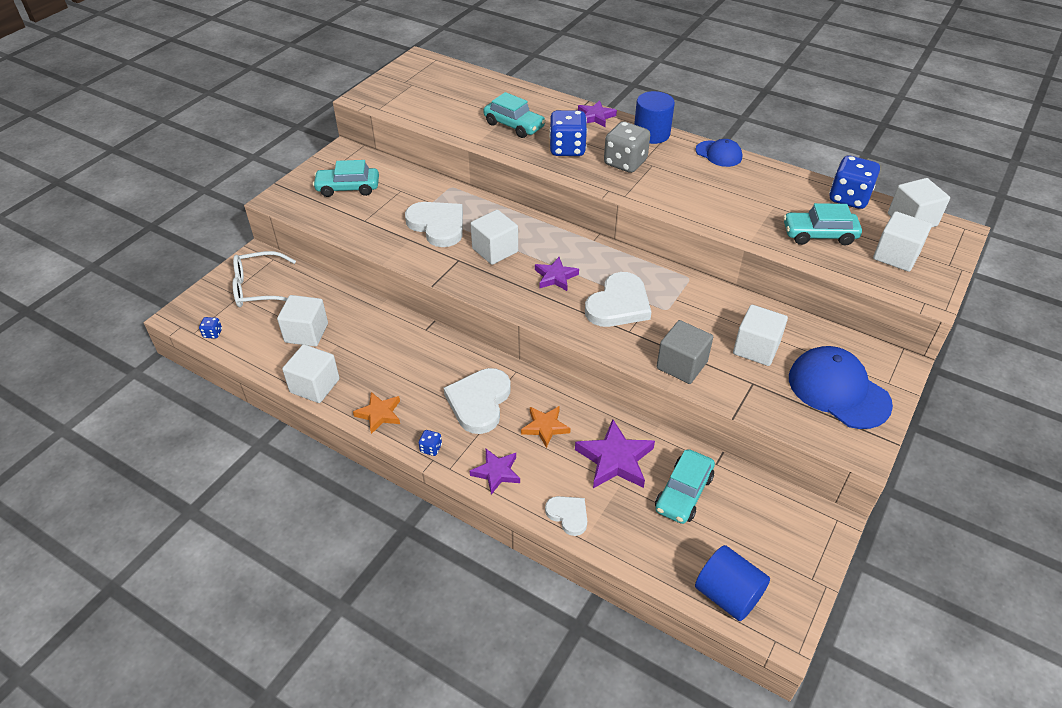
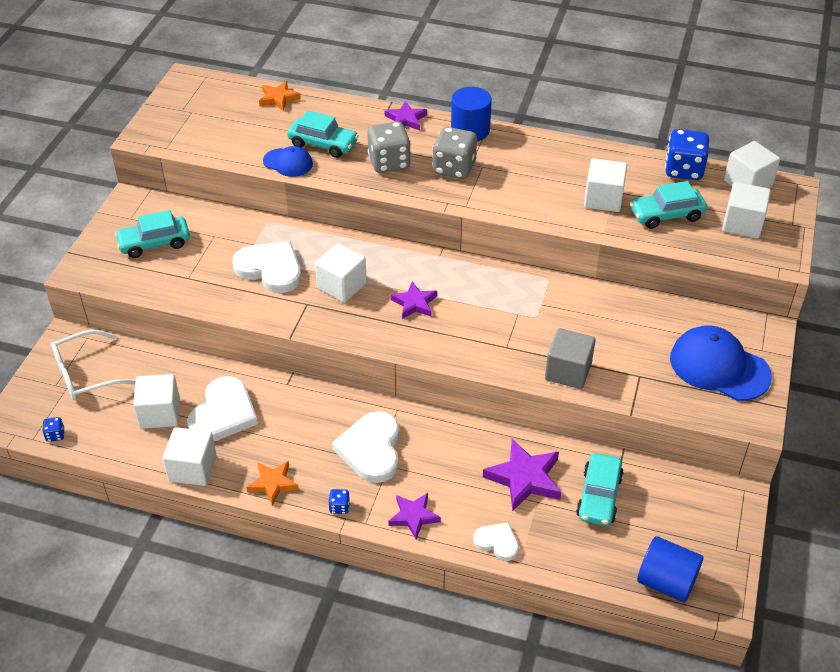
camera: 15 degrees left, 0 degrees up
orange star [521,406,571,448] -> orange star moved to [259,81,301,111]
blue dice [549,110,587,156] -> grey dice [367,122,411,173]
white heart [585,272,651,327] -> white heart moved to [187,376,258,441]
blue cap [695,139,742,167] -> blue cap moved to [263,146,313,177]
white cube [733,305,788,366] -> white cube moved to [584,158,627,212]

